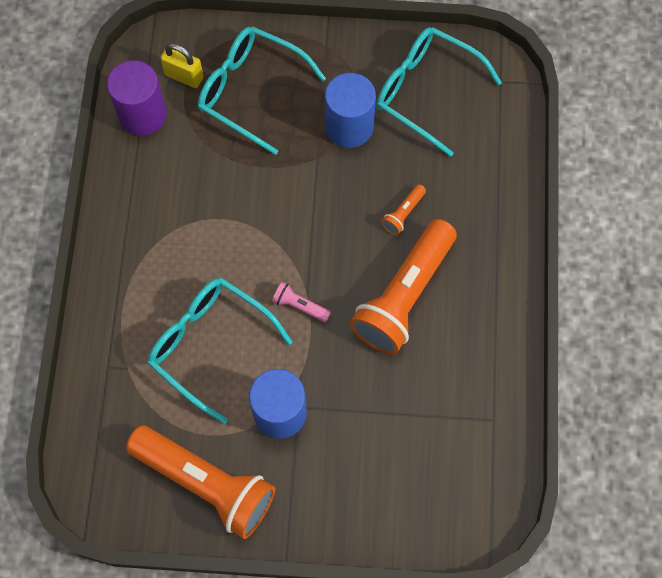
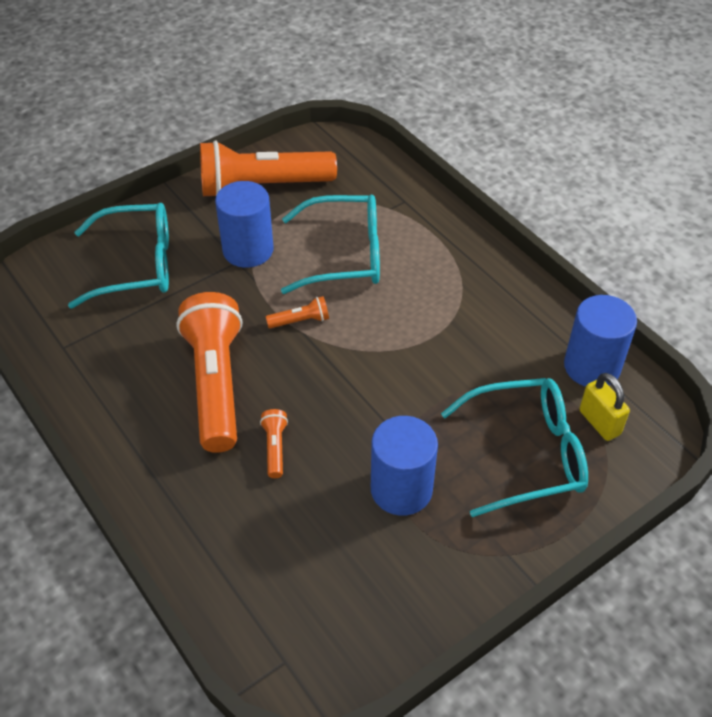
camera: 140 degrees right, 20 degrees down
purple cylinder [107,60,167,136] -> blue cylinder [564,295,637,387]
yellow padlock [160,43,204,88] -> yellow padlock turned 75 degrees clockwise [579,373,630,441]
pink flashlight [272,282,331,322] -> orange flashlight [266,296,329,328]
turquoise glasses [376,27,502,157] -> turquoise glasses moved to [68,203,169,308]

